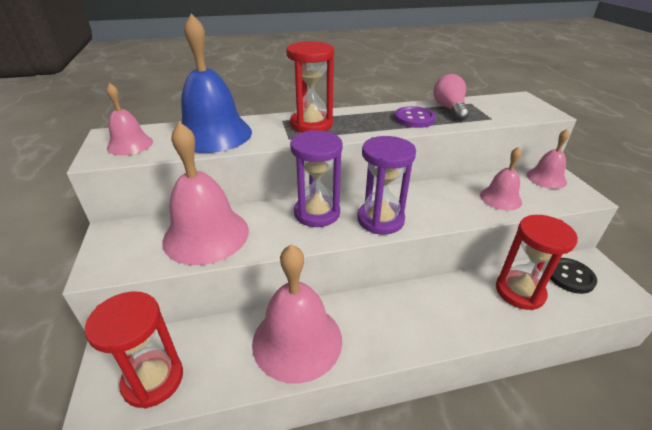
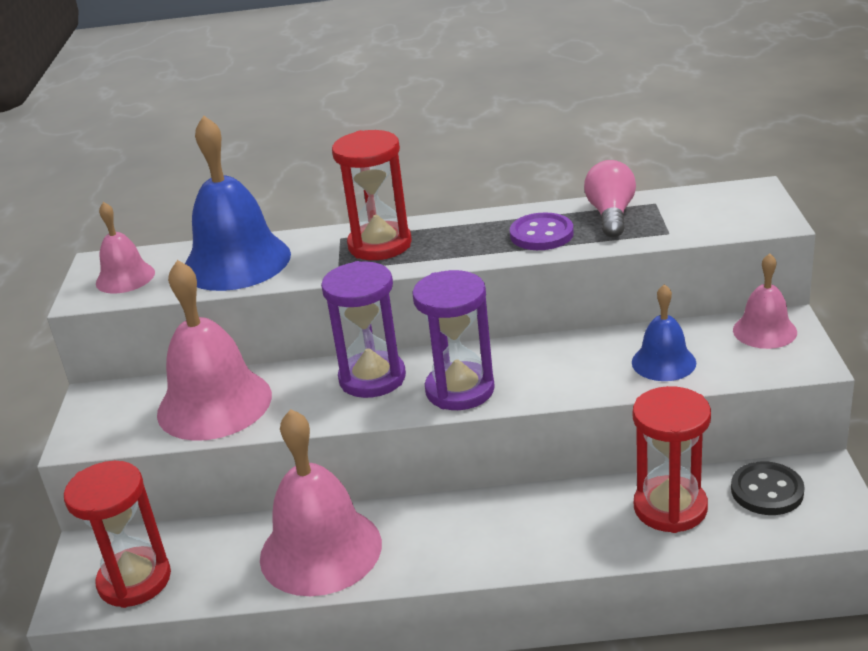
camera: 15 degrees right, 5 degrees down
pink bell [480,147,522,211] -> blue bell [632,284,696,381]

